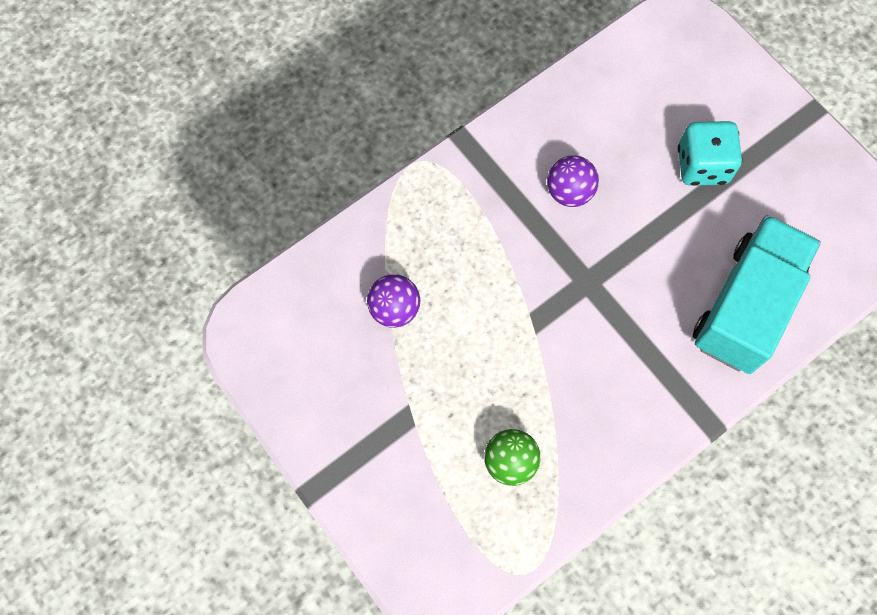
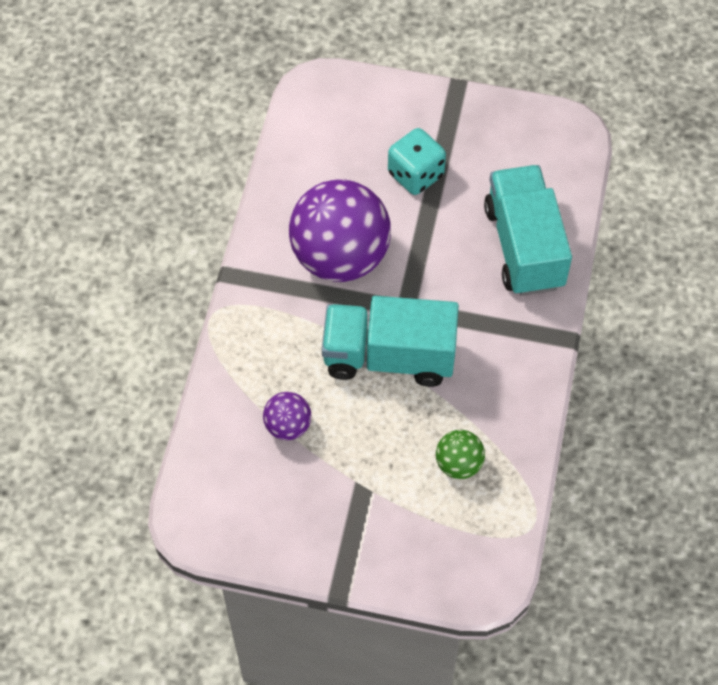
camera: 40 degrees left, 10 degrees down
purple ball [547,155,599,207] -> purple ball [289,180,391,282], size x2.19
none -> turquoise truck [322,296,459,387]

